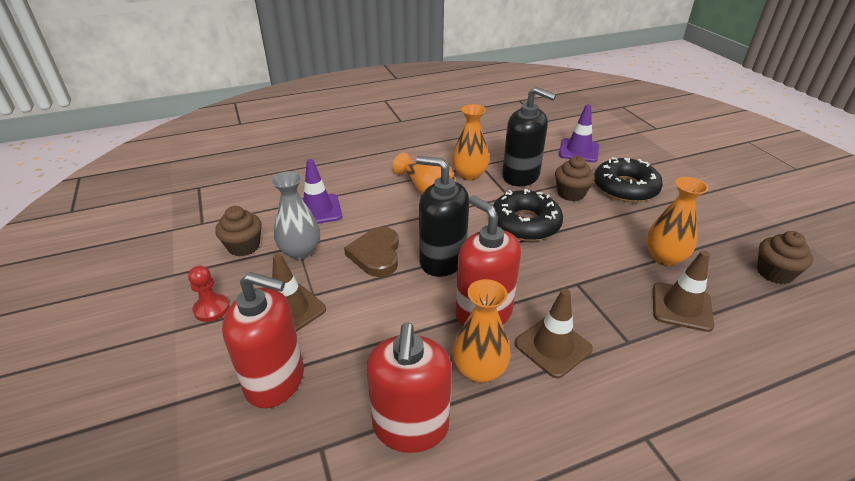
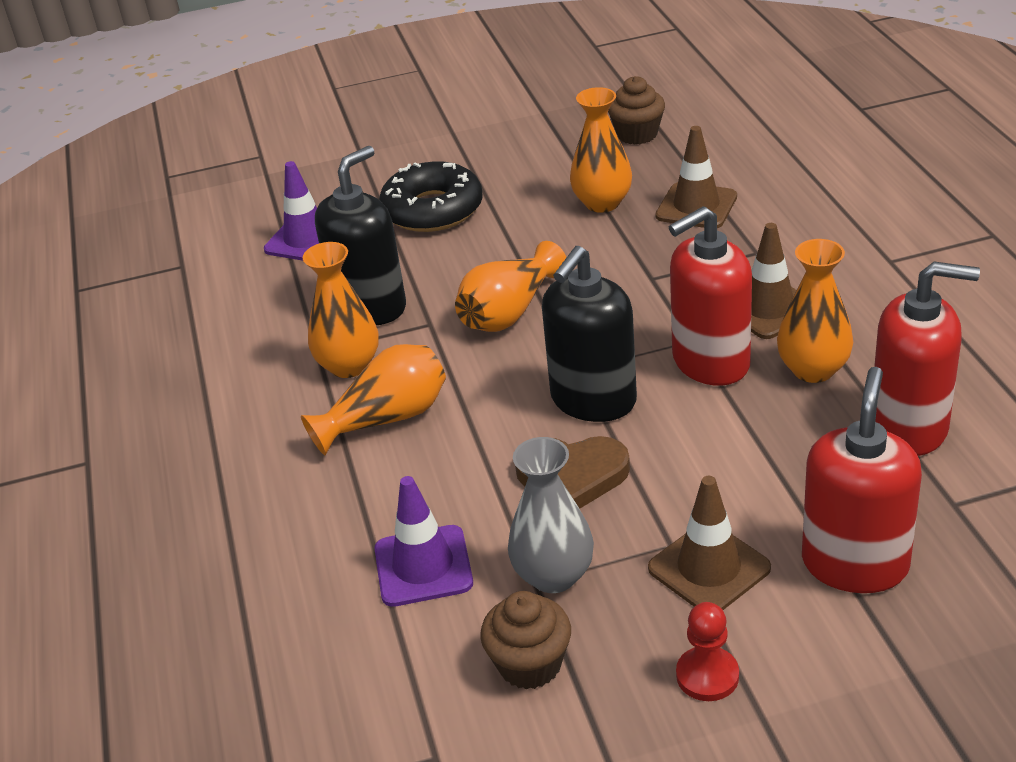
camera: 80 degrees left, 0 degrees up
black donut [493,189,563,241] -> orange vase [455,241,566,332]
brown cupcake [555,156,595,201] -> none

